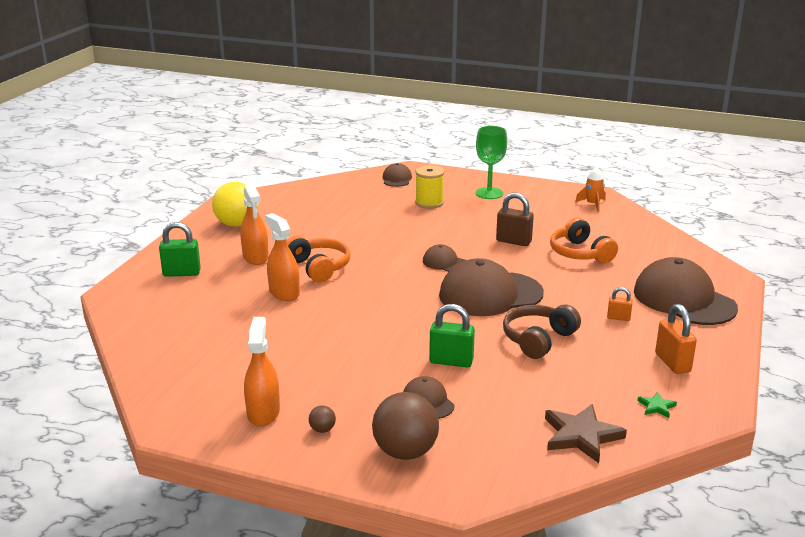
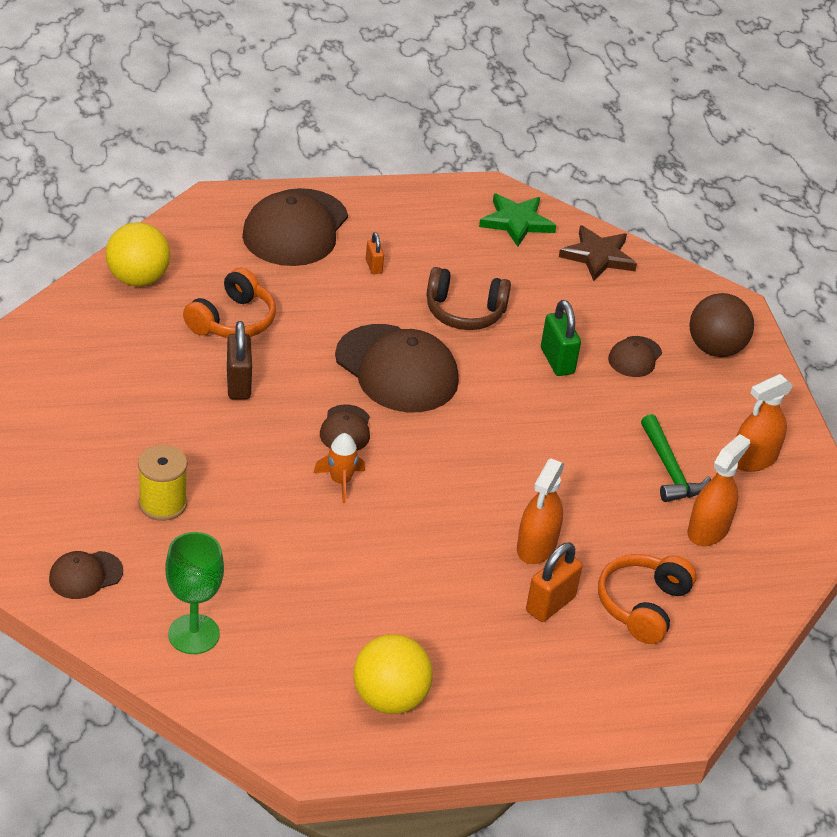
camera: 125 degrees left, 15 degrees up
green padlock [159,222,201,277] -> none
orange spray bottle [241,184,269,265] -> orange spray bottle moved to [688,434,750,546]
orange headphones [287,236,351,282] -> orange headphones moved to [598,554,696,644]
brown ball [309,406,336,433] -> none
green goblet [476,126,507,199] -> green goblet moved to [165,532,224,654]
orange rocket [575,167,606,212] -> orange rocket moved to [313,433,365,503]
green star [637,392,677,418] -> green star [479,194,556,247], size x2.08
orange padlock [655,304,697,374] -> orange padlock moved to [526,542,582,622]
none -> yellow ball [106,222,170,287]
none -> green hammer [641,414,711,502]

